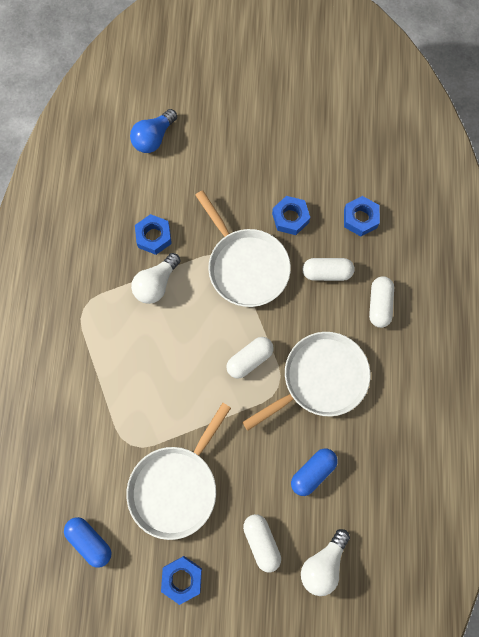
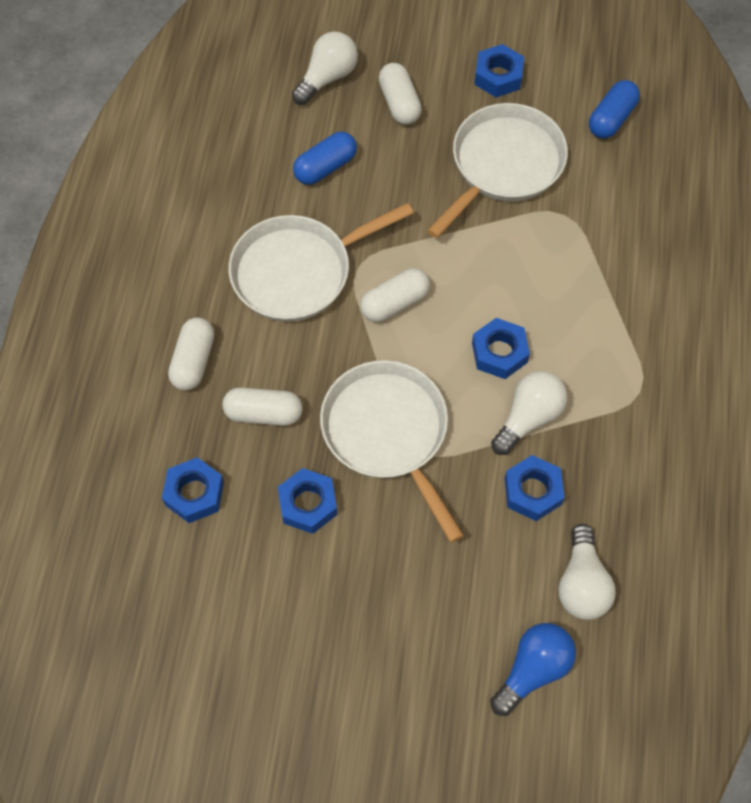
camera: 175 degrees left, 10 degrees down
blue capsule [64,517,111,568] -> blue capsule turned 75 degrees clockwise [589,80,640,139]
none -> blue nut [472,318,530,379]
none -> white light bulb [558,524,616,620]

